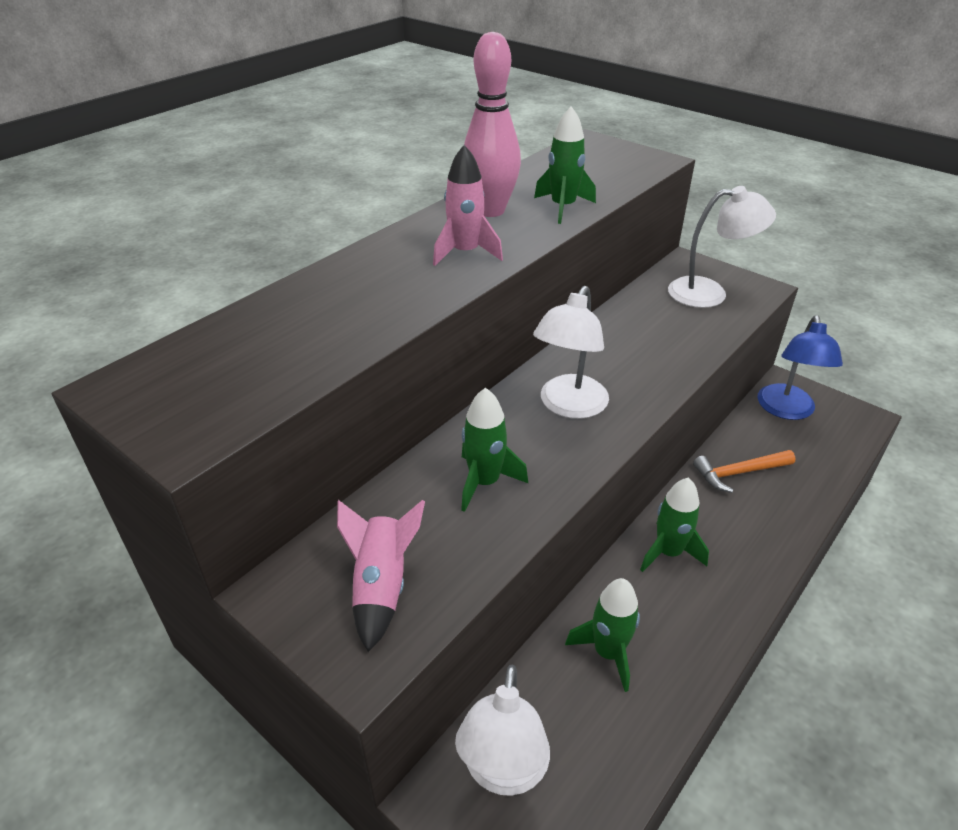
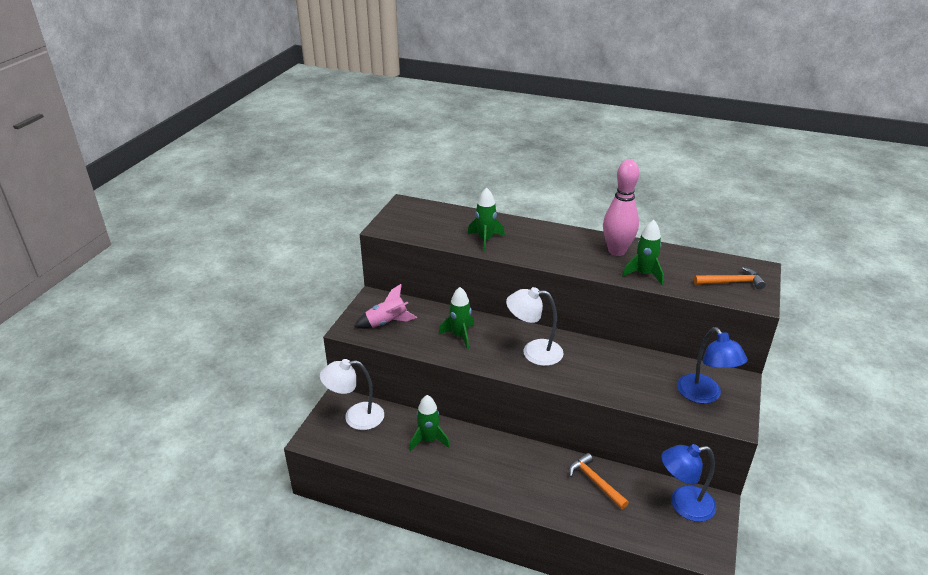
camera: 70 degrees right, 5 degrees down
pink rocket [433,145,503,266] -> none
green rocket [640,477,709,572] -> green rocket moved to [468,188,505,252]
white lamp [668,186,776,308] -> blue lamp [677,327,748,404]
none -> orange hammer [694,267,766,290]

